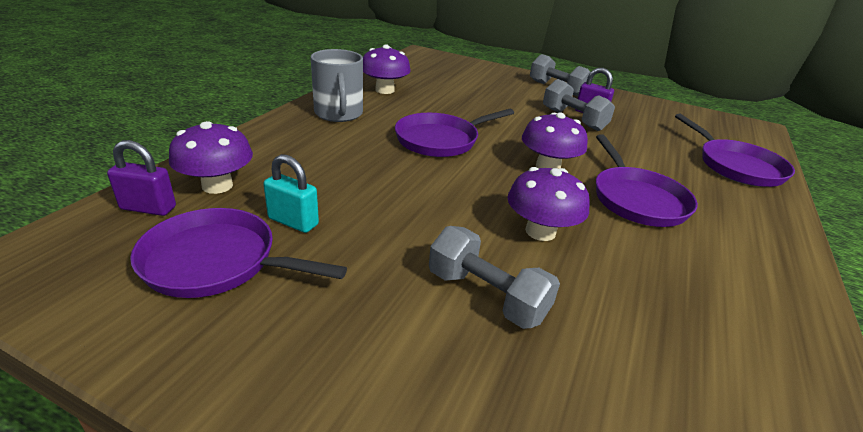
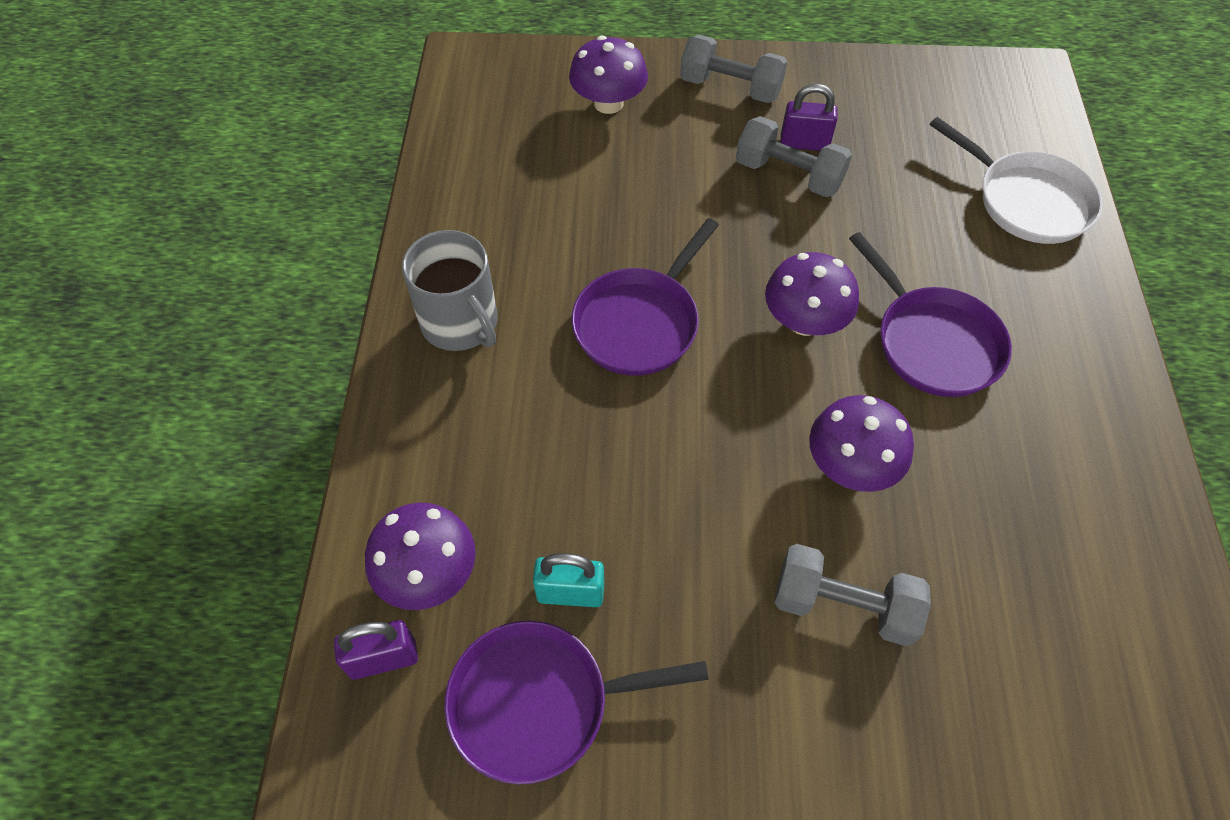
camera: 20 degrees left, 25 degrees up
purple mushroom [363,44,411,94] -> purple mushroom moved to [569,36,648,114]
purple pan [675,114,795,187] -> white pan [930,117,1102,244]

